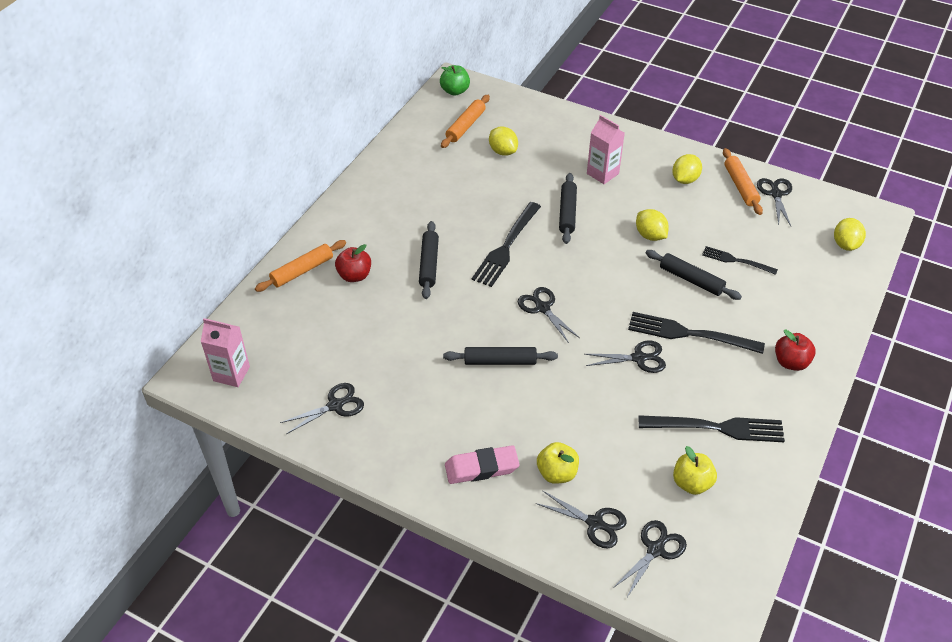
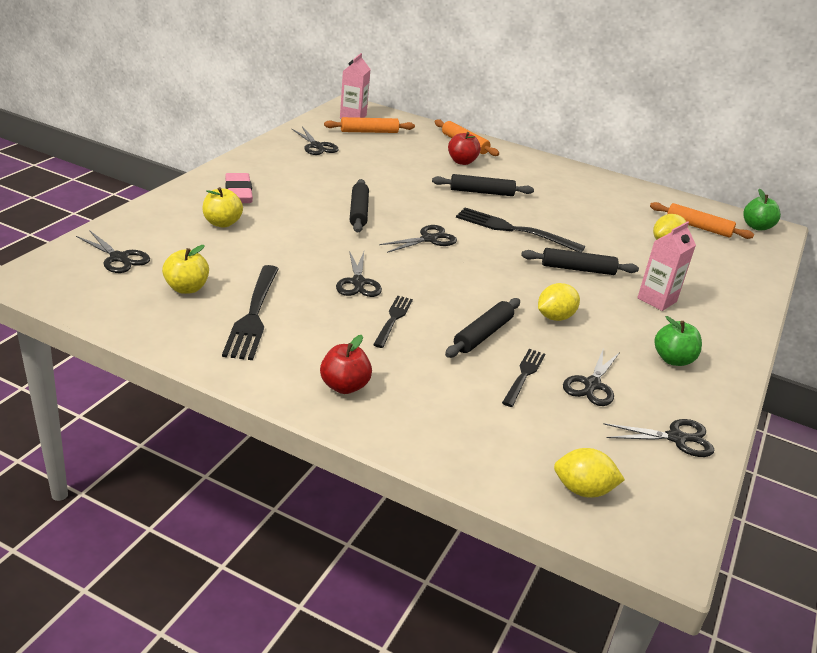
camera: 85 degrees right, 15 degrees down
black scissors [536,491,627,548] -> black scissors moved to [563,348,620,406]
black fork [628,312,765,354] -> black fork [373,296,413,348], size x0.59
yellow lemon [672,154,702,184] -> green apple [655,316,702,366]
orange rolling pin [723,148,763,215] -> orange rolling pin moved to [324,117,415,133]

